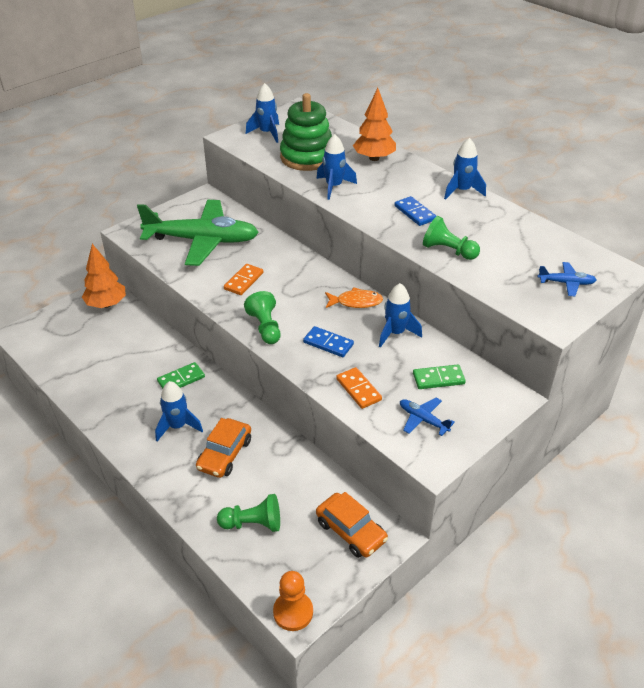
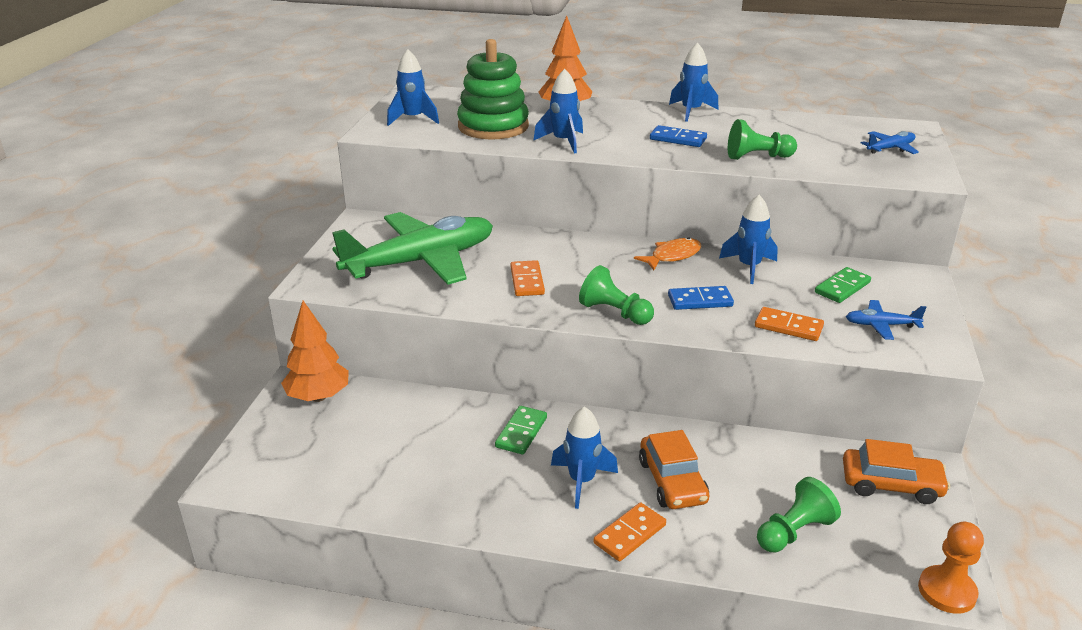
camera: 35 degrees left, 10 degrees down
none -> orange domino [594,502,666,561]

